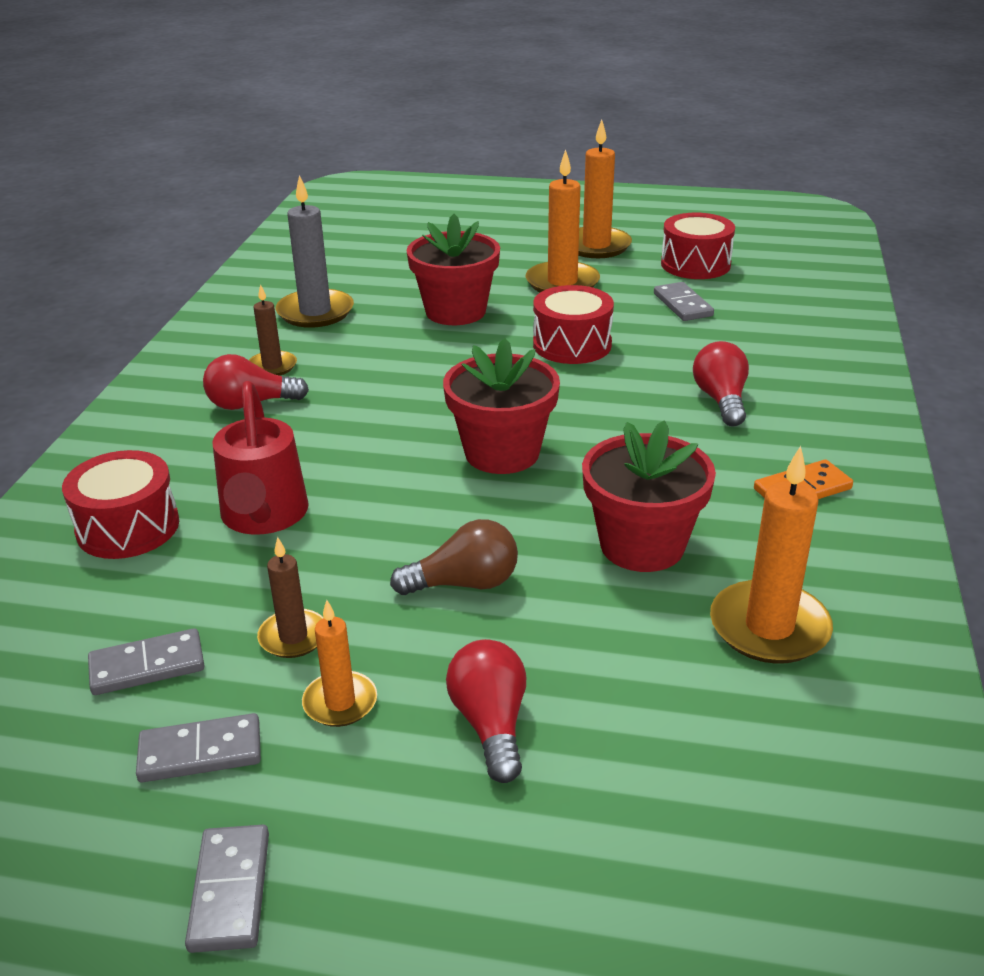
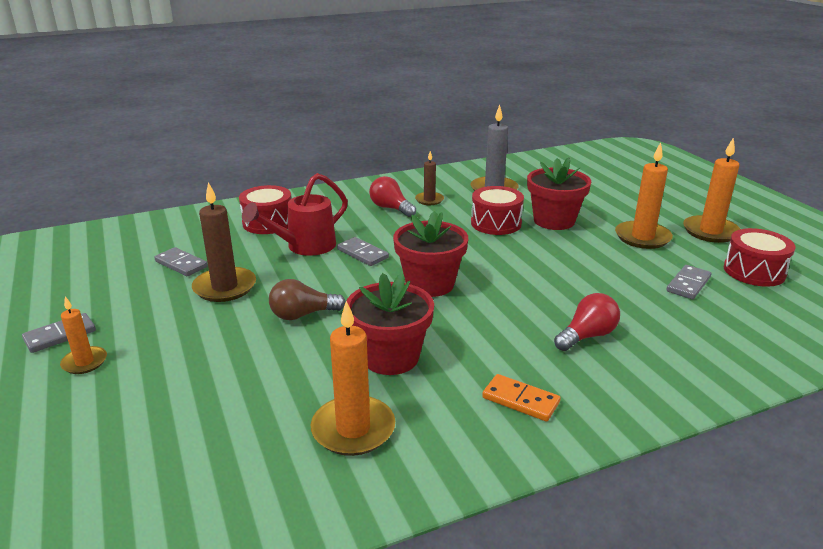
camera: 55 degrees right, 5 degrees down
grey domino [136,713,261,783] -> grey domino moved to [337,237,389,266]
brown candle [257,537,324,658] -> brown candle [192,182,256,302], size x1.71
orange candle [302,600,377,727] -> orange candle moved to [60,296,107,374]
brown light bulb [390,519,518,595] -> brown light bulb turned 120 degrees clockwise [269,279,346,320]
red light bulb [446,639,526,783] -> none
red drum [533,285,614,364] -> red drum moved to [471,186,524,235]

